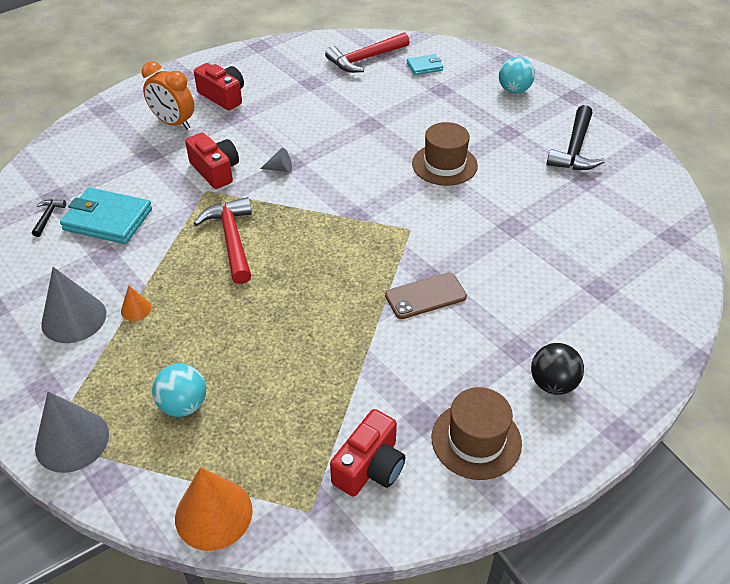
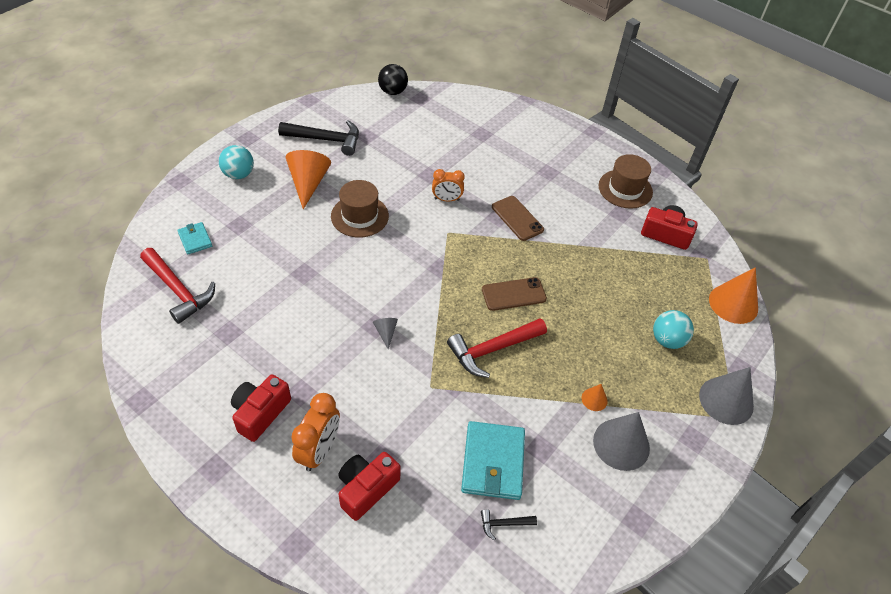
camera: 105 degrees left, 5 degrees up
red camera [185,133,239,189] -> red camera moved to [338,452,401,521]
black ball [531,343,584,395] -> black ball moved to [378,64,408,95]
none -> orange cone [286,150,331,209]
none -> orange clock [432,169,465,201]
none -> brown phone [482,277,547,311]

